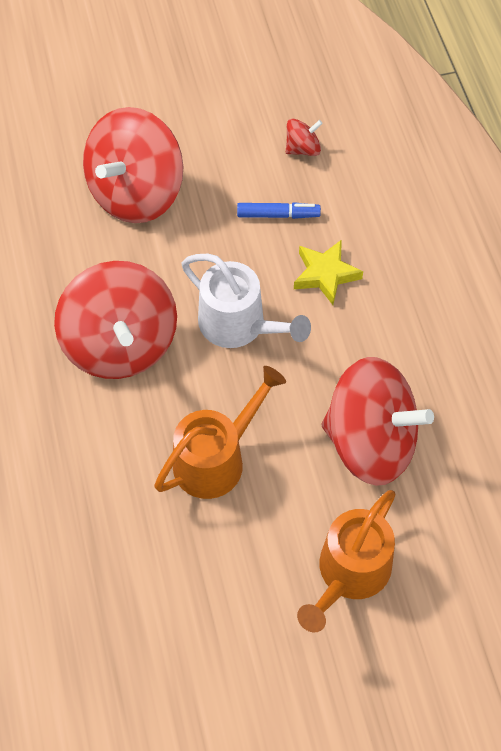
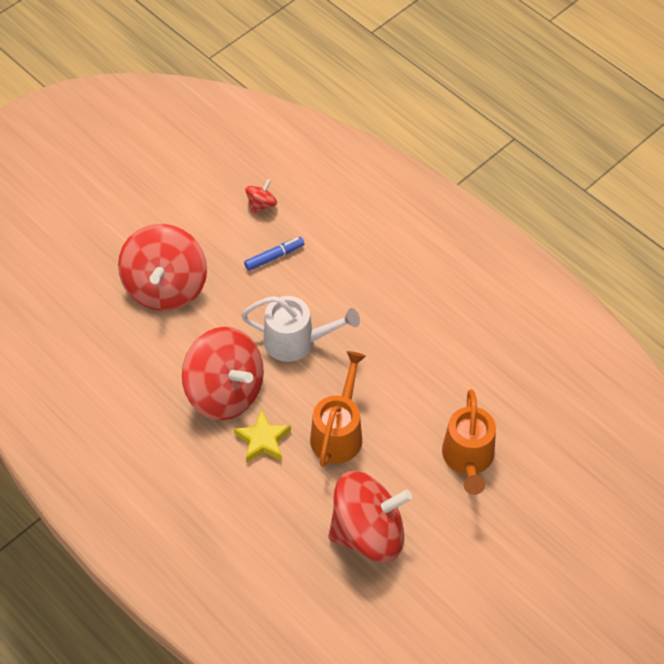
camera: 30 degrees left, 5 degrees down
yellow star [294,240,363,305] -> yellow star moved to [234,409,291,463]
red spinning top [322,357,434,486] -> red spinning top moved to [328,471,412,562]

